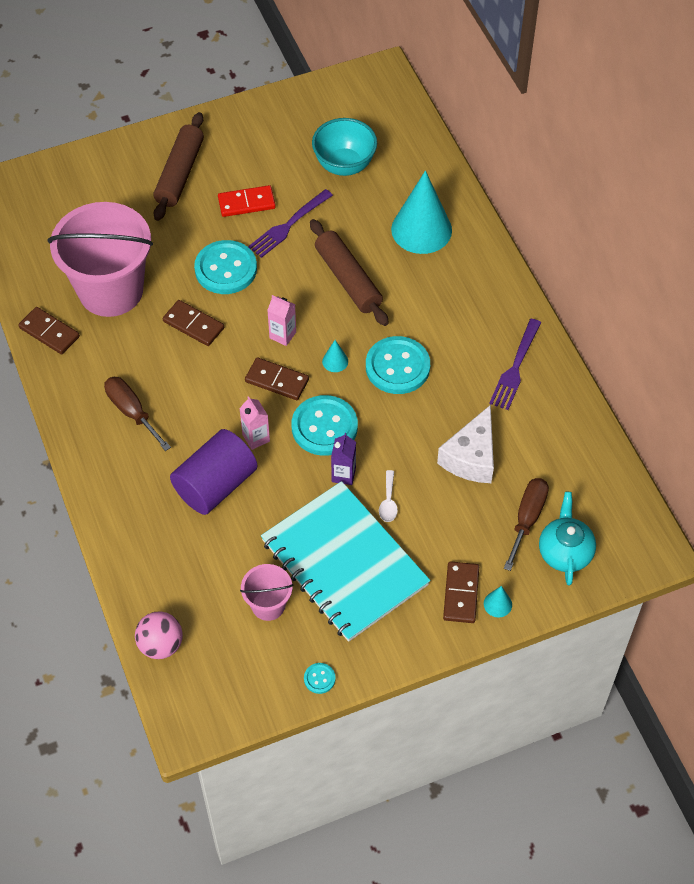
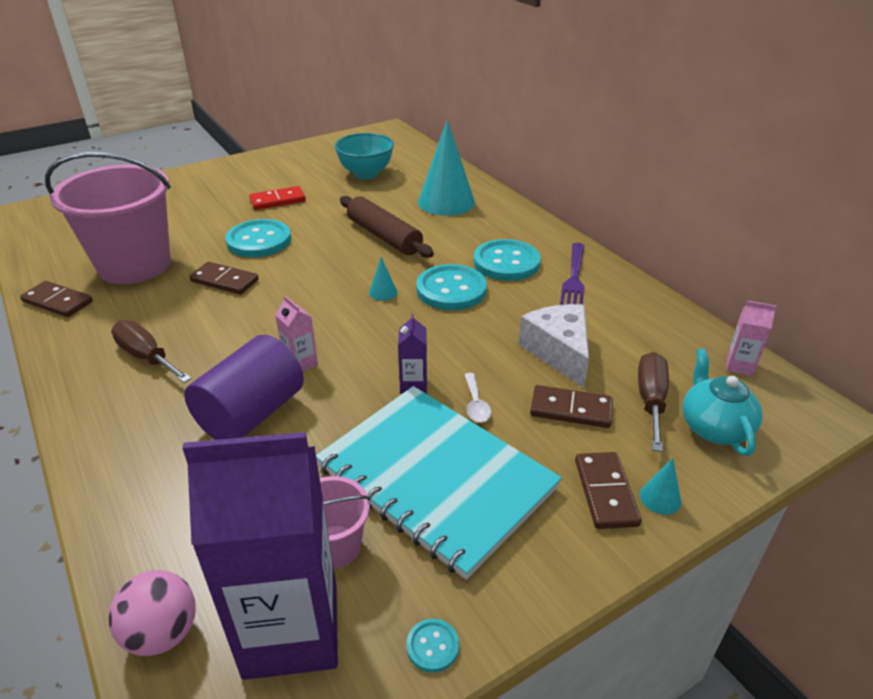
camera: 10 degrees left, 20 degrees down
brown rolling pin [154,112,204,221] -> none
brown domino [245,357,309,400] -> brown domino moved to [530,385,613,428]
purple fork [248,189,333,258] -> none
pink carton [267,295,296,346] -> pink carton moved to [726,301,777,376]
turquoise button [292,395,358,456] -> turquoise button moved to [474,239,541,281]
white cheese [437,405,494,483] -> white cheese turned 150 degrees clockwise [519,304,589,388]
none -> purple carton [182,432,338,680]

